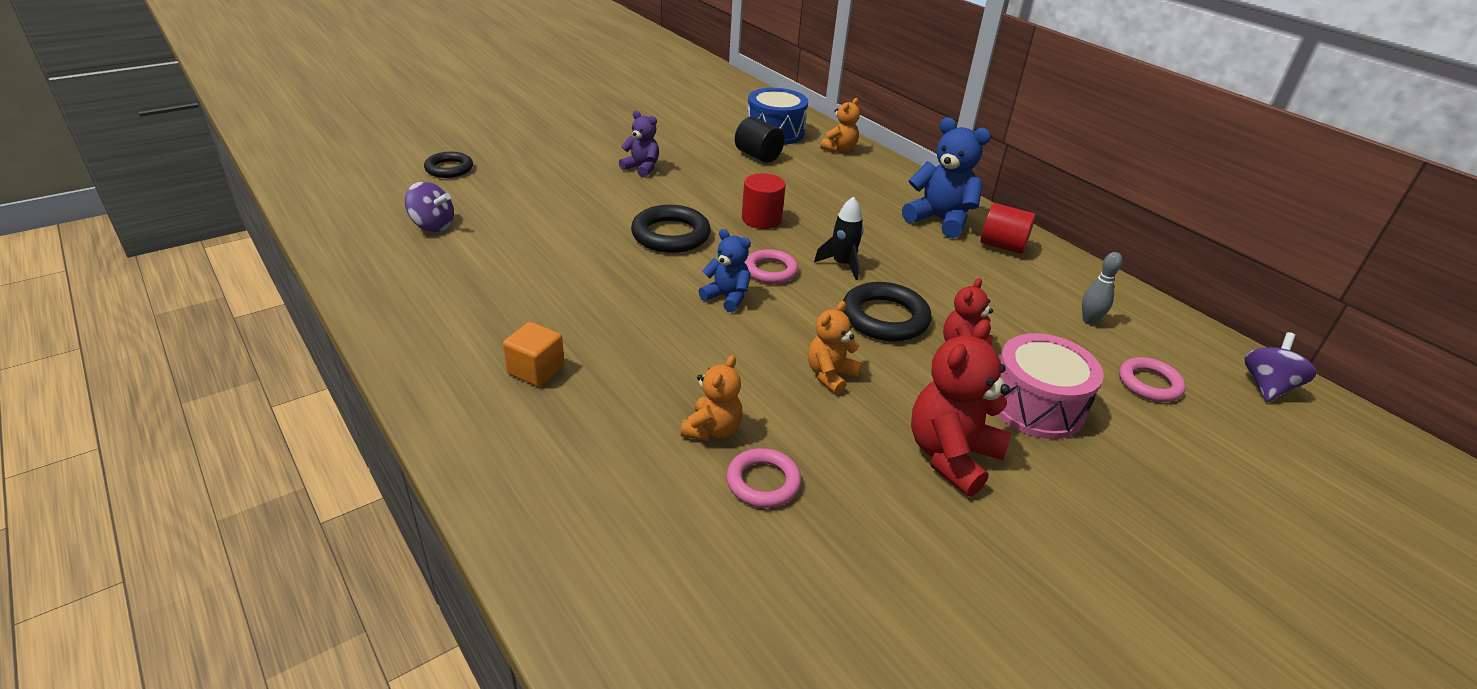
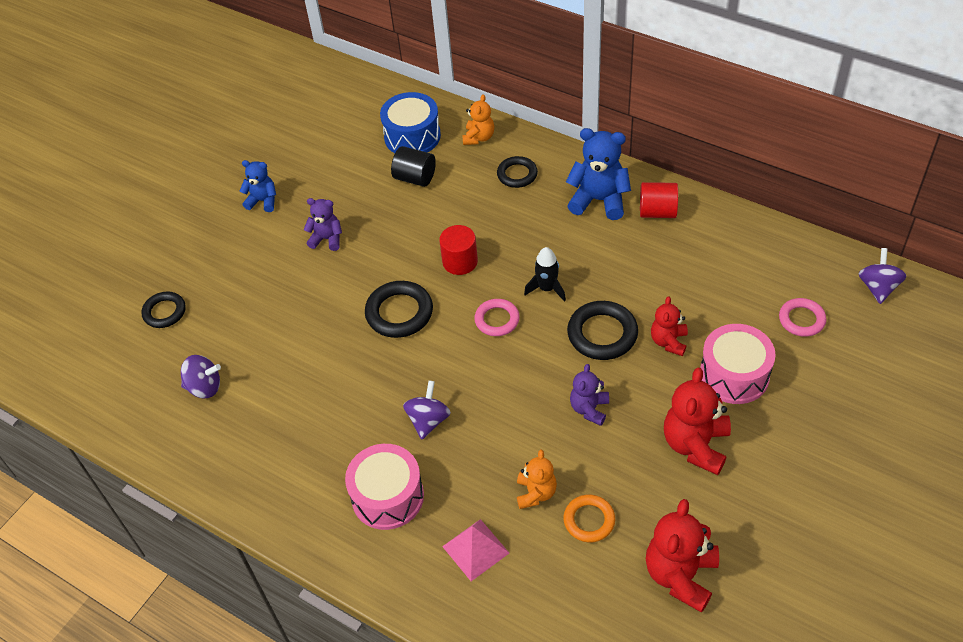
camera: 15 degrees left, 15 degrees up
orange cube [503,322,564,387] -> pink drum [345,444,424,530]
blue teddy bear [698,229,751,312] -> blue teddy bear moved to [240,160,276,212]
pink ring [726,448,801,508] -> orange ring [563,495,615,542]
orange teddy bear [808,301,862,394] -> purple teddy bear [570,364,609,426]
grey bowling pin [1082,252,1122,325] -> none
none -> purple spinning top [403,381,451,440]
none -> pink pyramid [442,519,509,581]
none -> black ring [497,156,538,188]
none -> red teddy bear [646,499,719,613]

